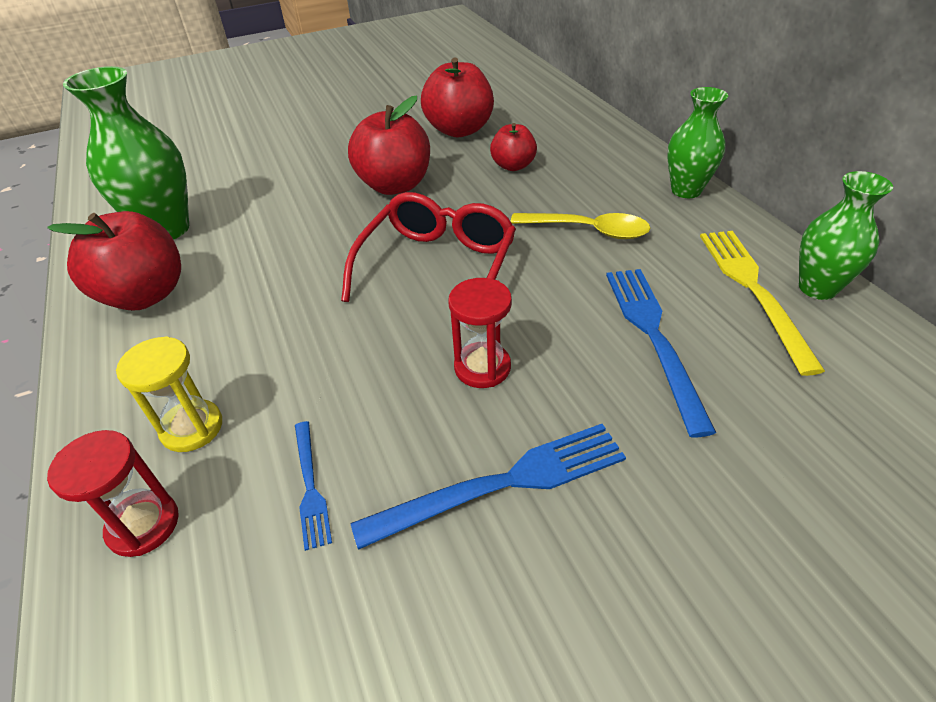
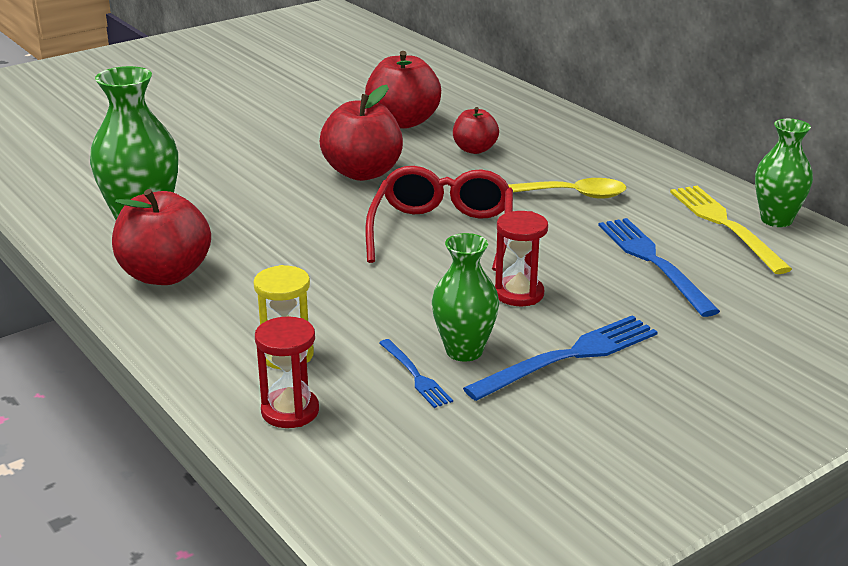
camera: 15 degrees left, 15 degrees down
green vase [668,87,728,198] -> green vase moved to [432,233,499,361]

